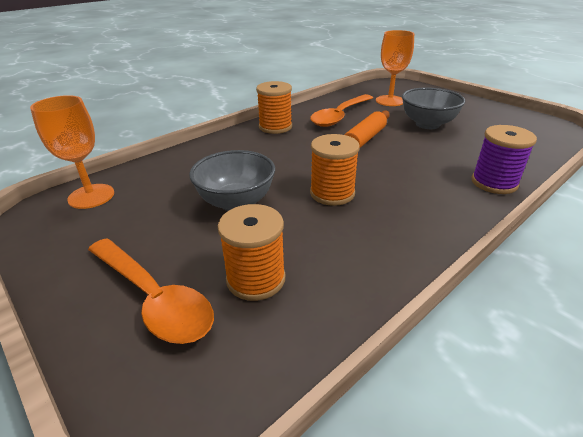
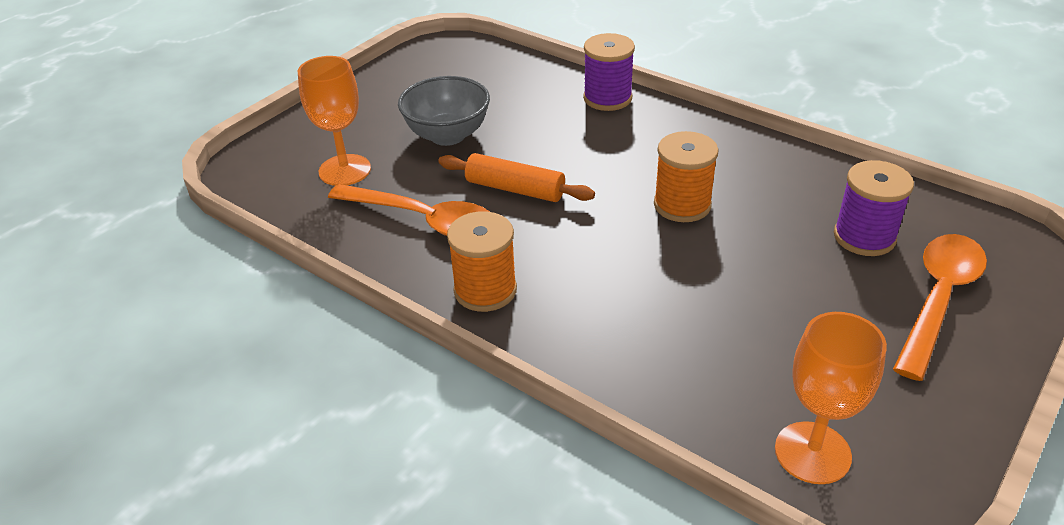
camera: 100 degrees left, 5 degrees up
grey bowl [189,150,275,211] -> none
orange spool [218,204,285,301] -> purple spool [834,160,914,256]

